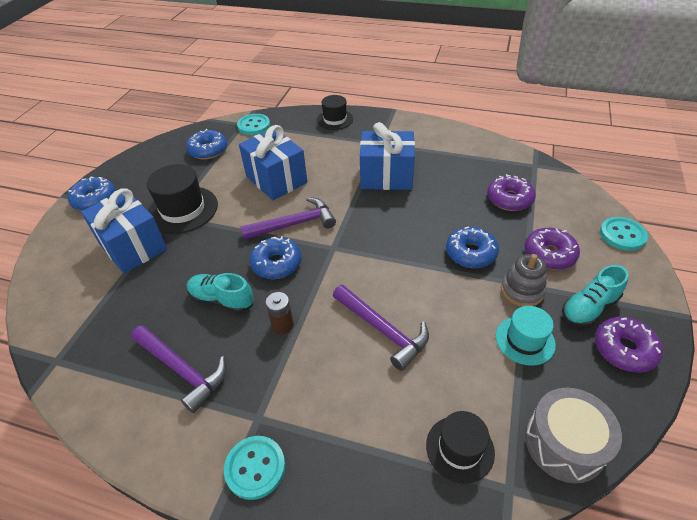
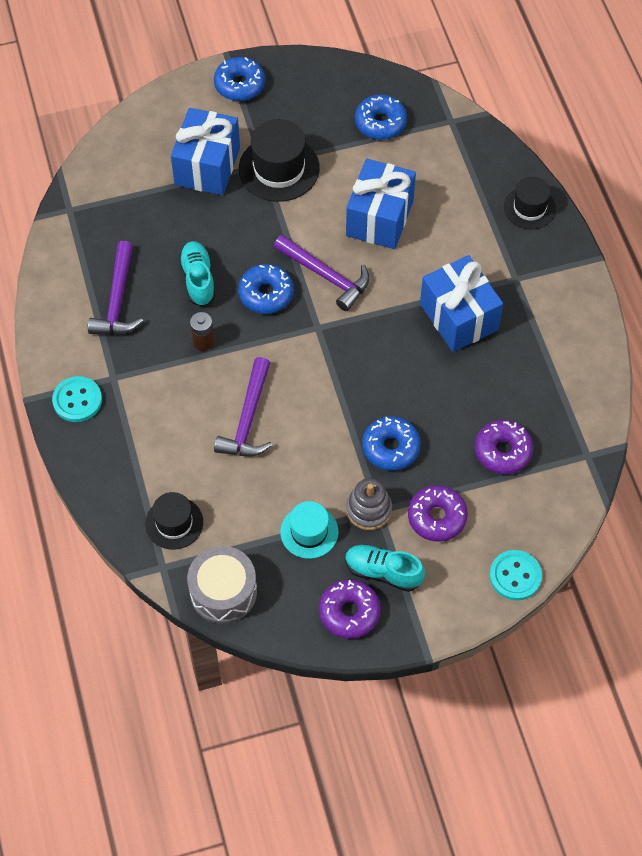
camera: 55 degrees right, 15 degrees up
turquoise button [237,114,270,135] -> none

